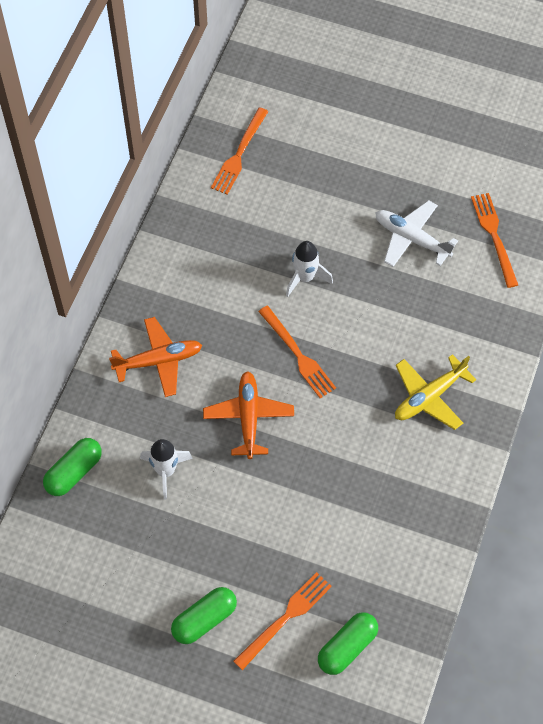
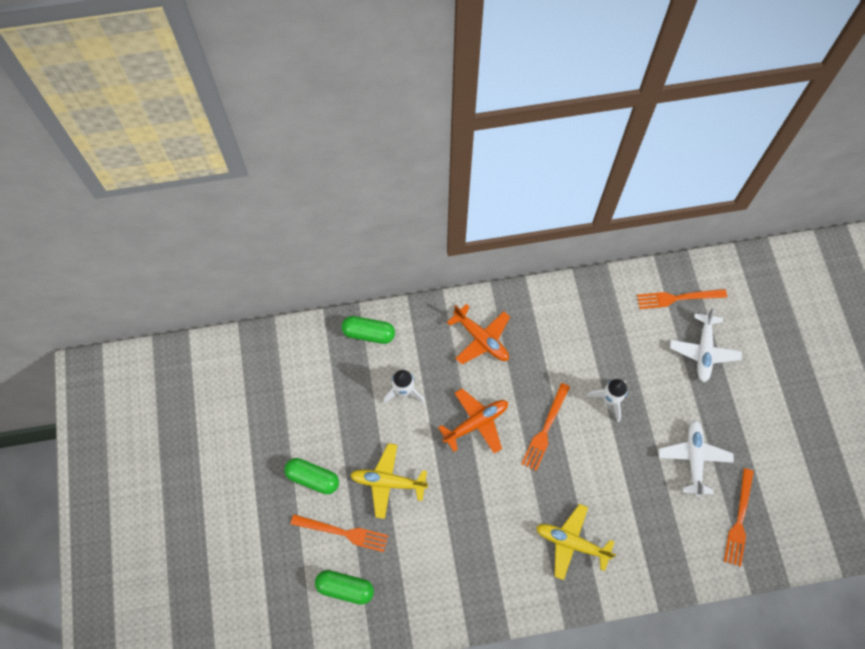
camera: 60 degrees right, 5 degrees up
orange fork [471,193,518,288] -> orange fork turned 150 degrees clockwise [724,468,754,567]
none -> yellow plane [350,443,428,519]
none -> white plane [670,307,742,382]

